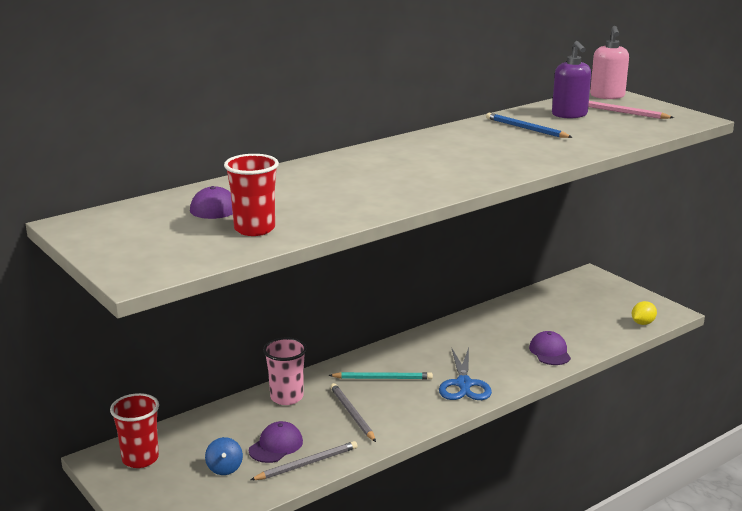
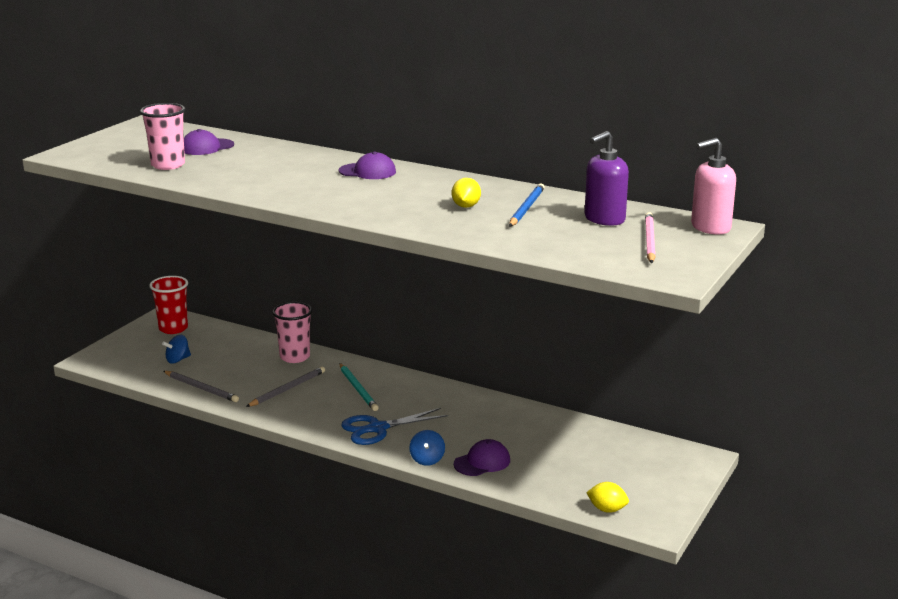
camera: 65 degrees right, 0 degrees up
red cup [224,154,279,236] -> pink cup [140,103,185,170]
purple cap [249,421,303,463] -> purple cap moved to [339,152,396,179]
none -> blue spinning top [409,430,445,466]
none -> yellow lemon [452,178,481,208]

